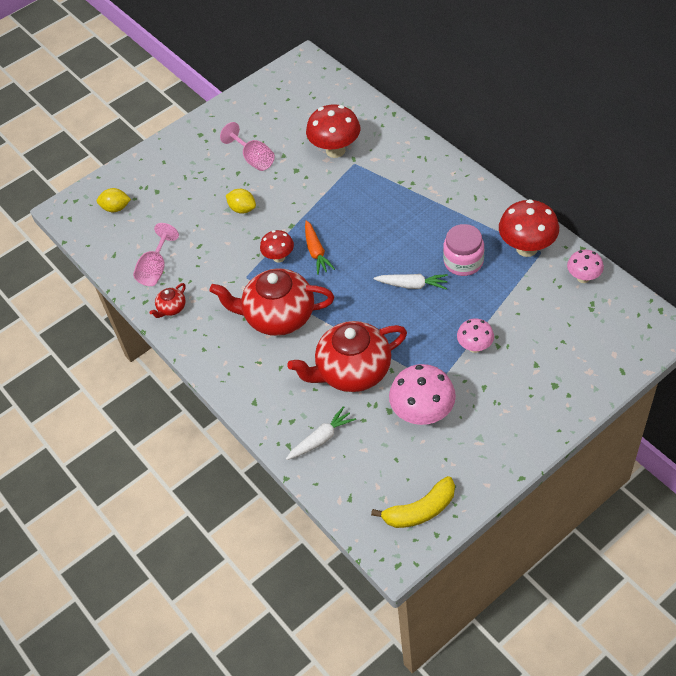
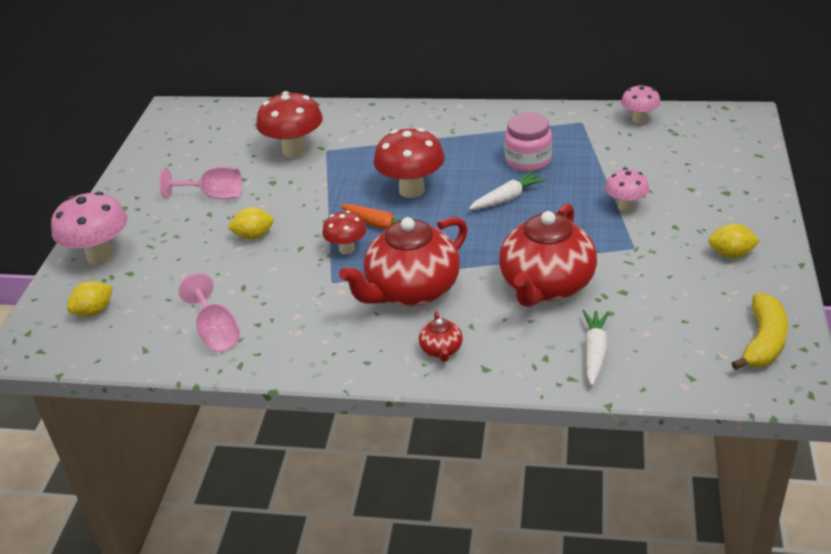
camera: 45 degrees left, 15 degrees down
red teapot [150,283,186,318] -> red teapot moved to [419,311,463,362]
pink mushroom [389,364,456,425] -> pink mushroom moved to [51,192,127,265]
red mushroom [499,199,559,257] -> red mushroom moved to [374,128,445,198]
none -> yellow lemon [708,223,760,258]

